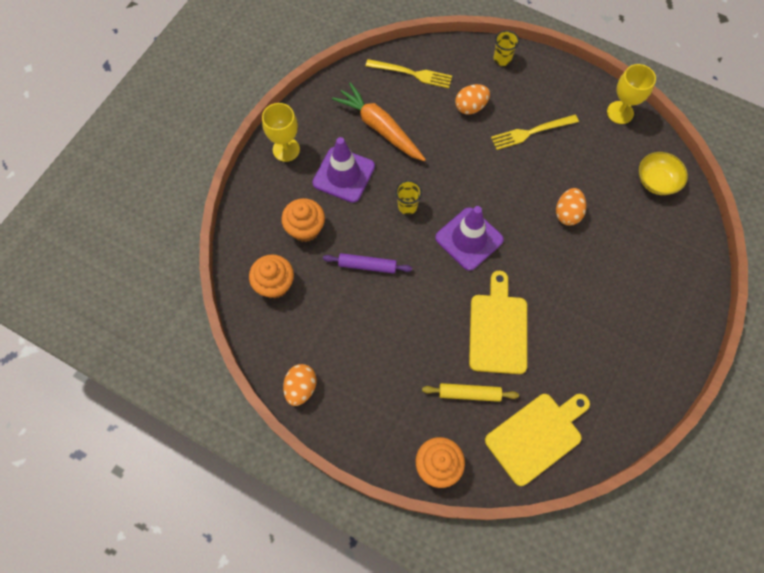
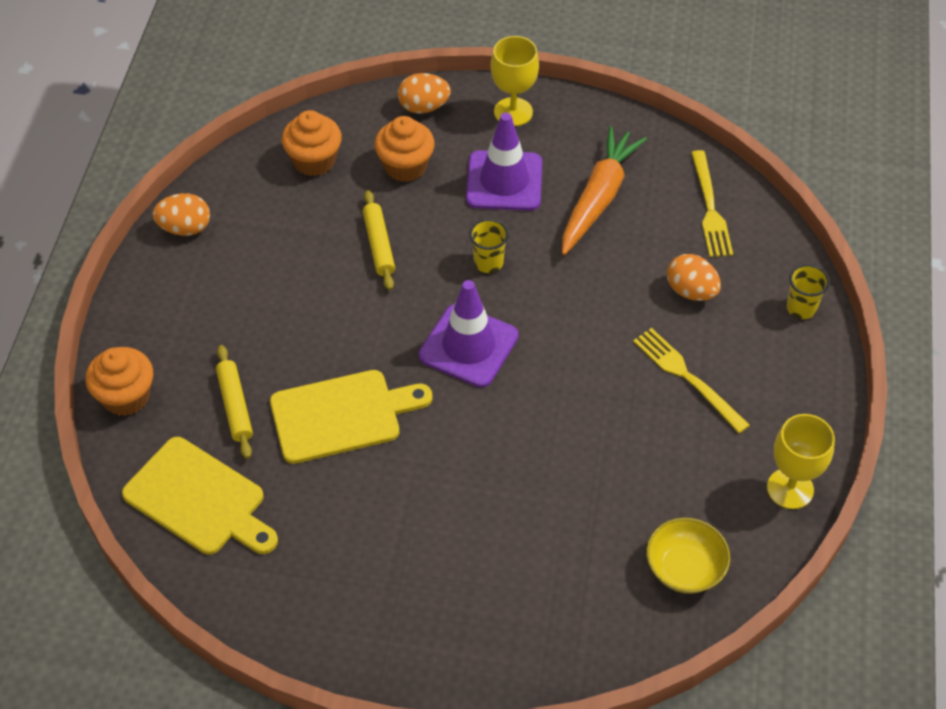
camera: 70 degrees right, 15 degrees down
purple rolling pin [323,253,412,274] -> yellow rolling pin [363,190,395,290]
orange egg [556,188,586,225] -> orange egg moved to [398,73,451,114]

